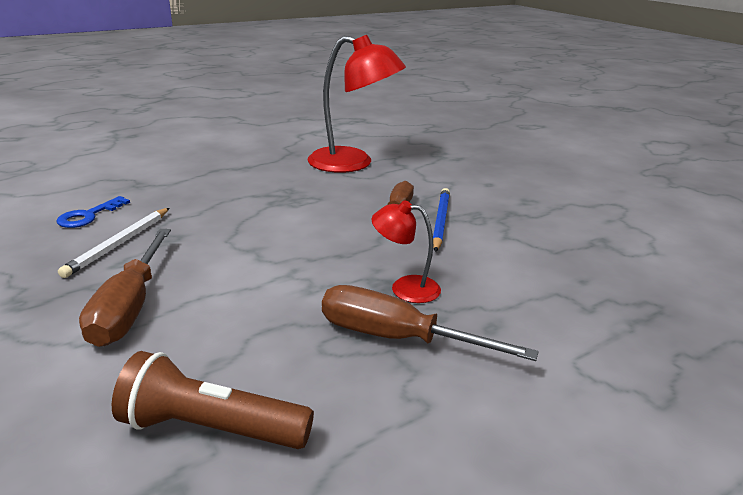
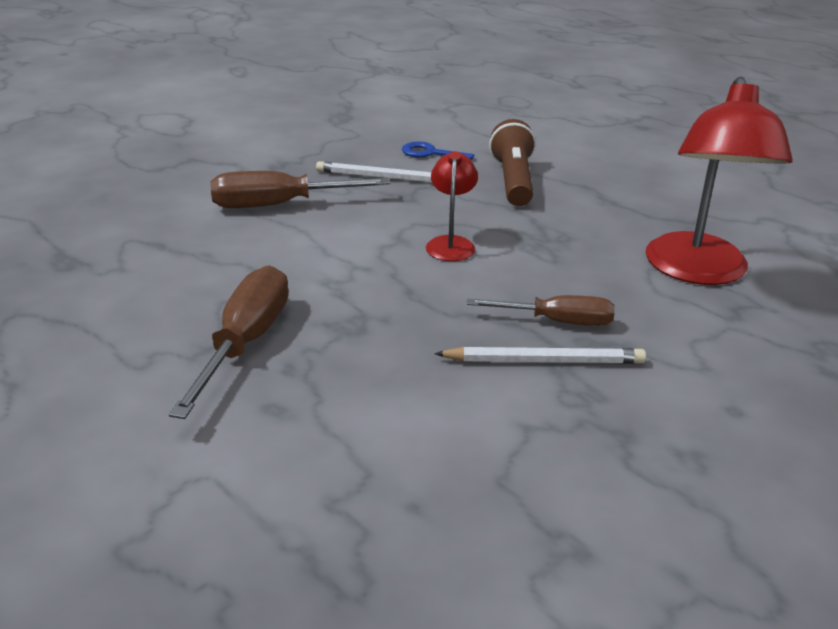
camera: 80 degrees right, 5 degrees up
brown flashlight [112,351,314,449] -> brown flashlight moved to [489,119,536,206]
red lamp [372,200,441,303] -> red lamp moved to [426,151,478,261]
blue pencil [433,188,450,252] -> white pencil [434,347,646,364]

